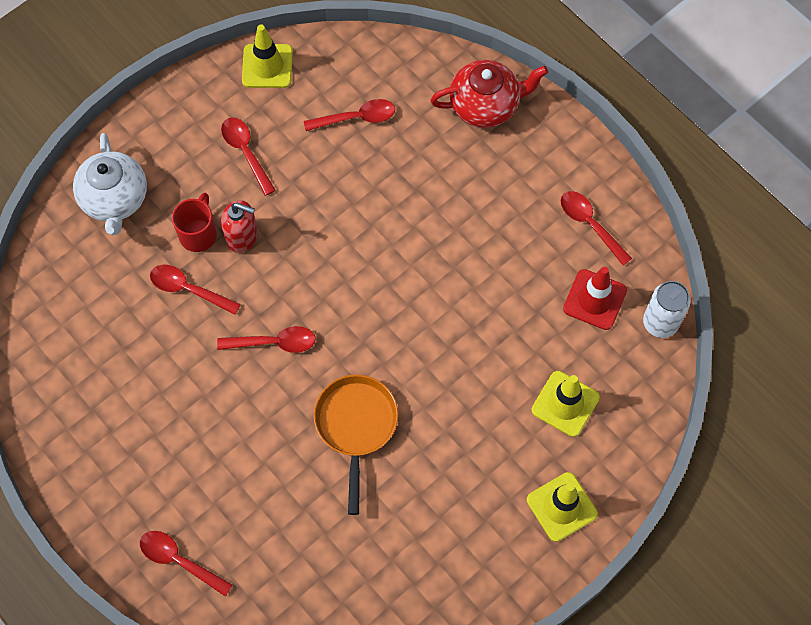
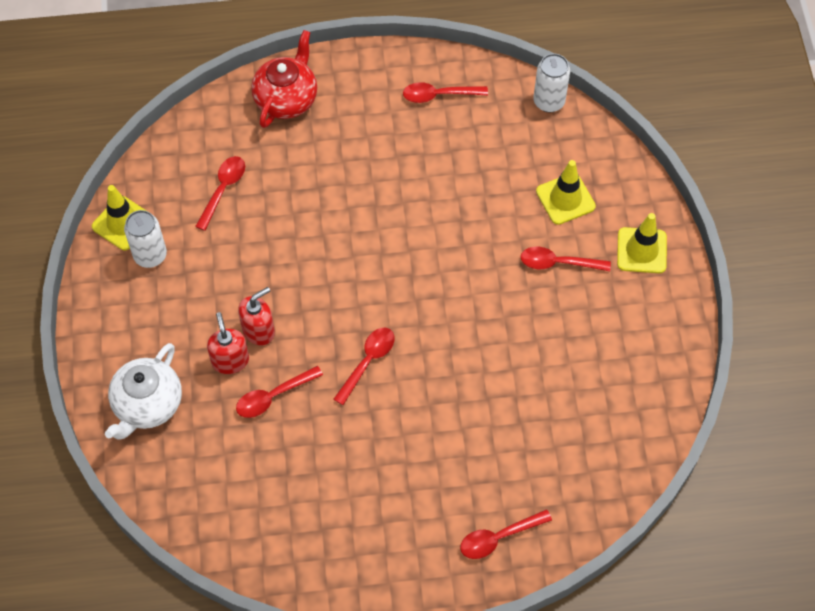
camera: 55 degrees left, 5 degrees down
white teapot [73,133,147,235] -> white teapot turned 90 degrees clockwise [105,343,182,439]
red mug [172,193,217,252] -> red soap dispenser [207,312,249,374]
red spoon [221,117,276,196] -> red spoon moved to [520,247,611,271]
orange pan [314,375,398,515] -> none
red traffic cone [563,267,627,330] -> none
none -> white can [124,210,167,268]

